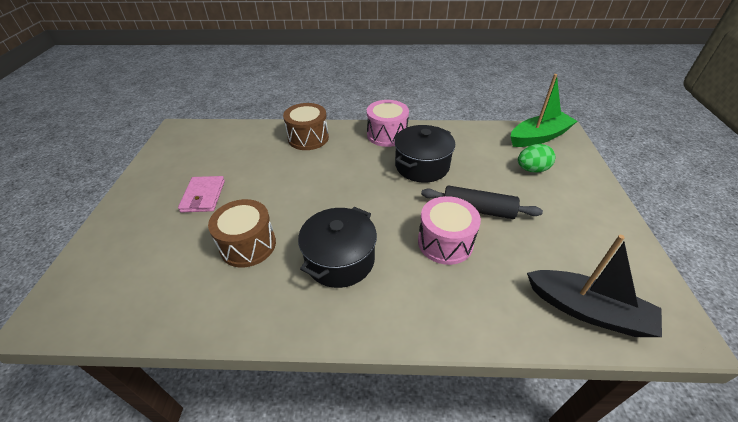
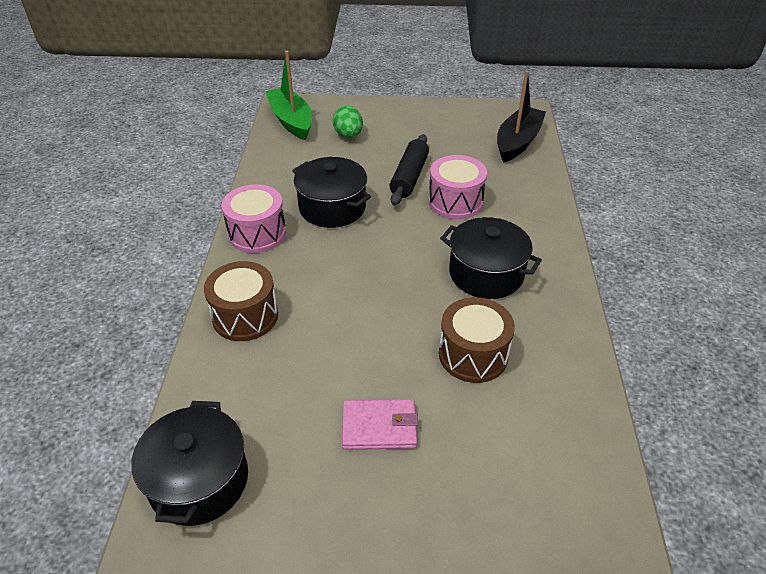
camera: 90 degrees left, 0 degrees up
none -> black pot [131,401,248,526]

